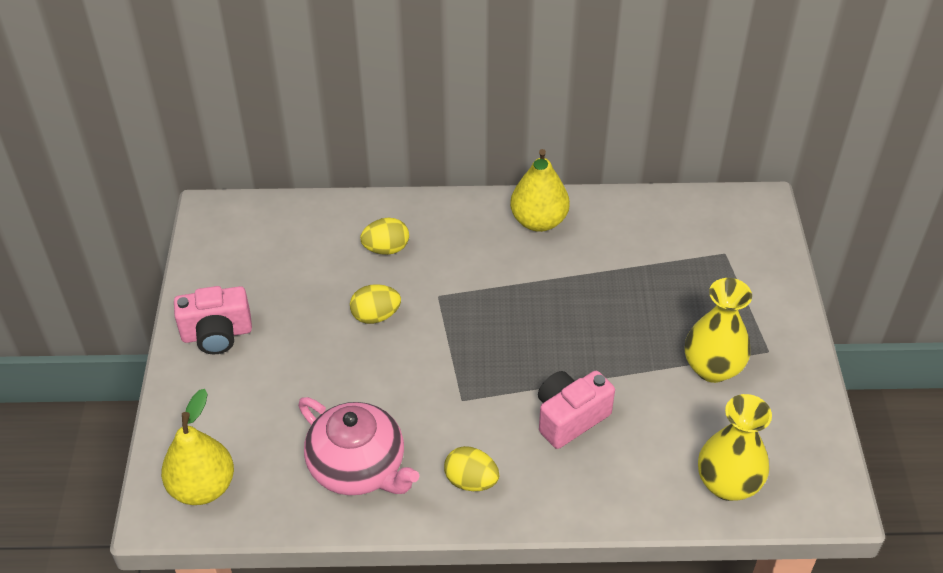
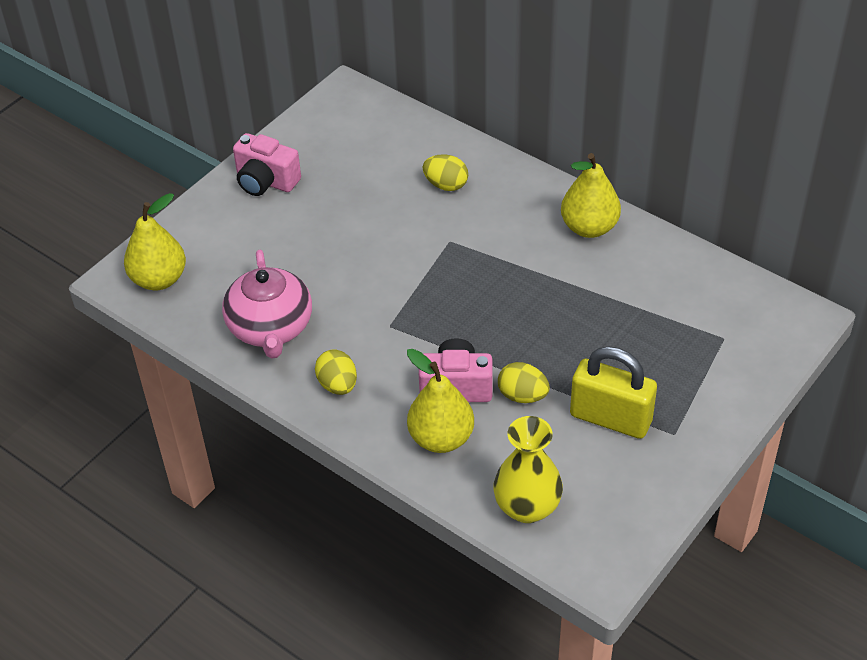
camera: 40 degrees right, 0 degrees up
yellow egg [350,284,401,324] -> yellow egg moved to [498,362,550,403]
yellow vase [685,278,752,383] -> yellow padlock [570,346,657,439]
none -> yellow pear [407,349,474,453]

